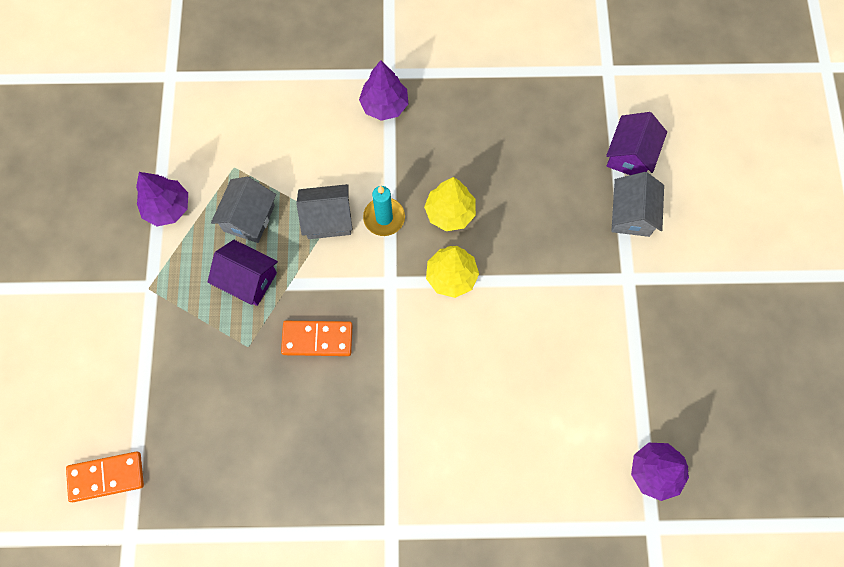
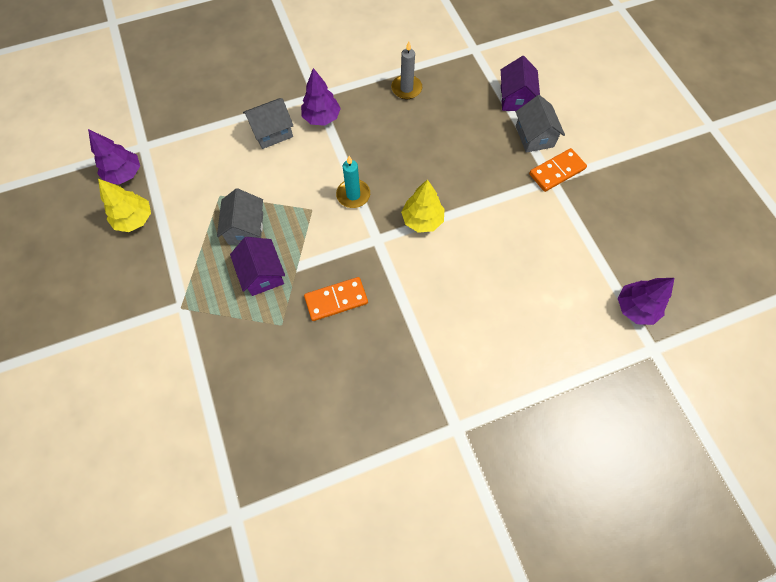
camera: 20 degrees left, 5 degrees down
orange domino [66,452,144,502] -> orange domino moved to [529,148,587,192]
purple tree [136,172,188,226] -> purple tree moved to [88,129,140,184]
purple house [208,240,278,306] -> purple house turned 60 degrees clockwise [230,237,285,296]
grey house [296,184,353,239] -> grey house moved to [243,98,293,149]
yellow tree [424,177,476,231] -> yellow tree moved to [98,179,151,232]
none -> grey candle [391,41,422,99]

